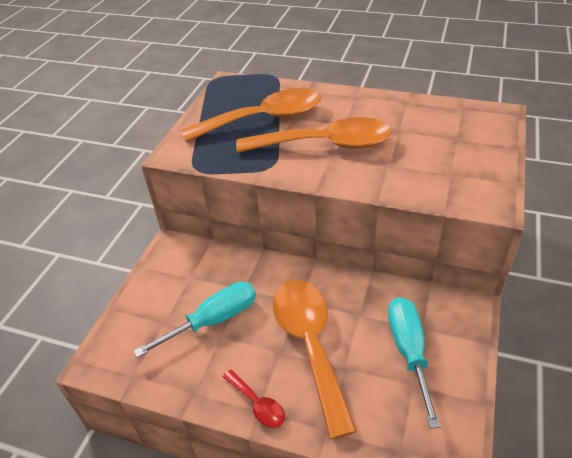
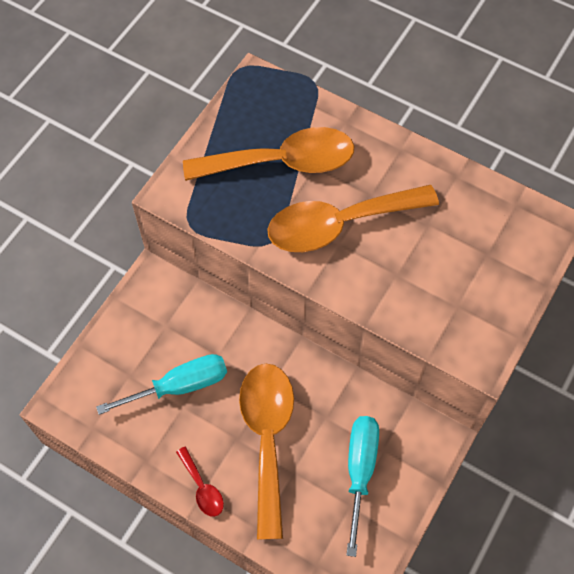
camera: 10 degrees right, 20 degrees up
orange spoon [236,117,392,153] -> orange spoon turned 150 degrees clockwise [267,185,439,252]

